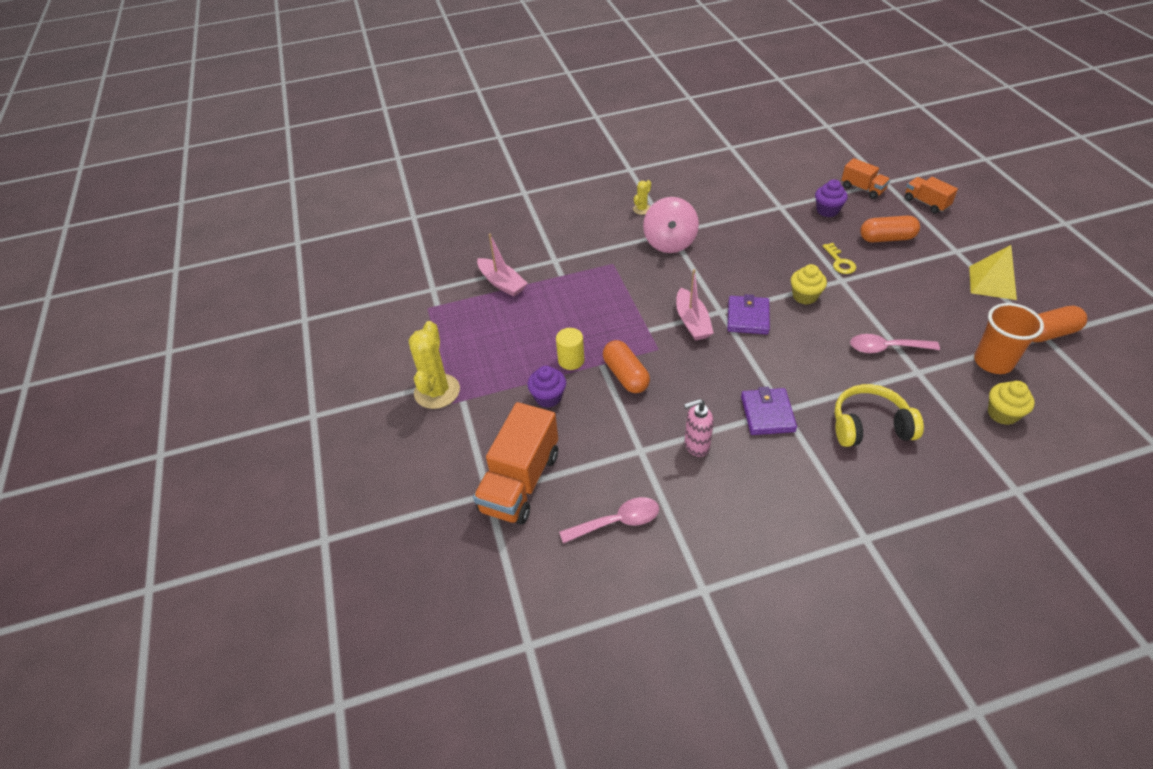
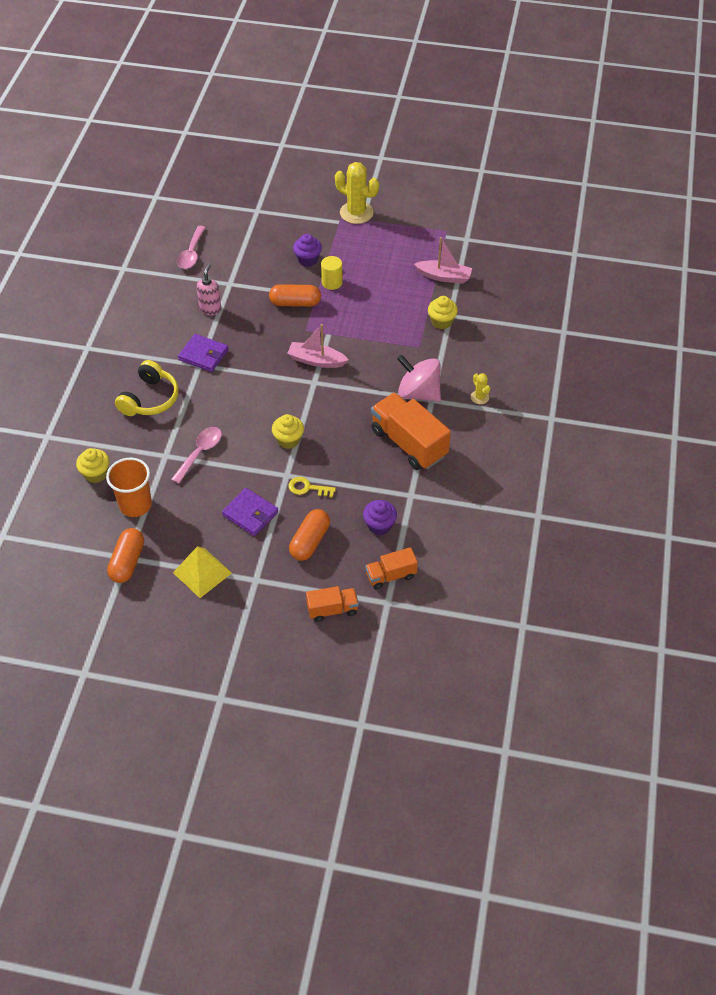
camera: 115 degrees right, 5 degrees up
orange truck [473,402,558,525] -> orange truck moved to [371,392,451,470]
pink boat [477,233,528,297] -> pink boat turned 150 degrees counterclockwise [414,237,472,284]
purple wallet [727,294,770,334] -> purple wallet moved to [222,488,278,536]
none -> yellow cupcake [428,296,458,329]

